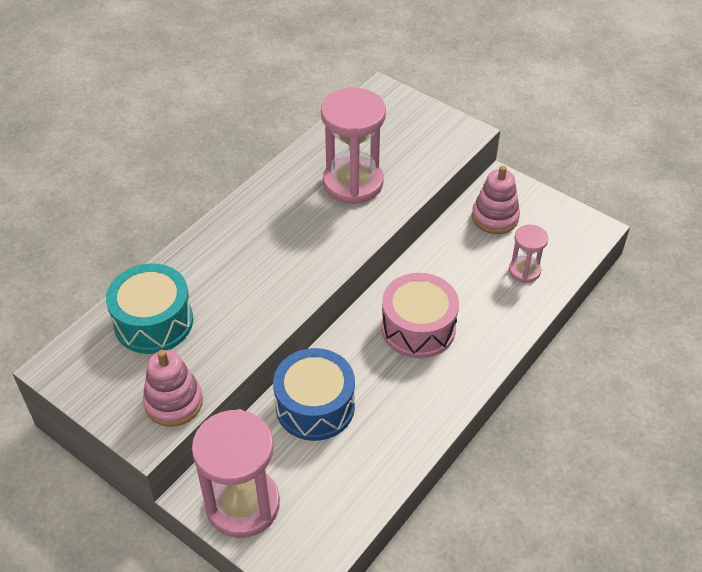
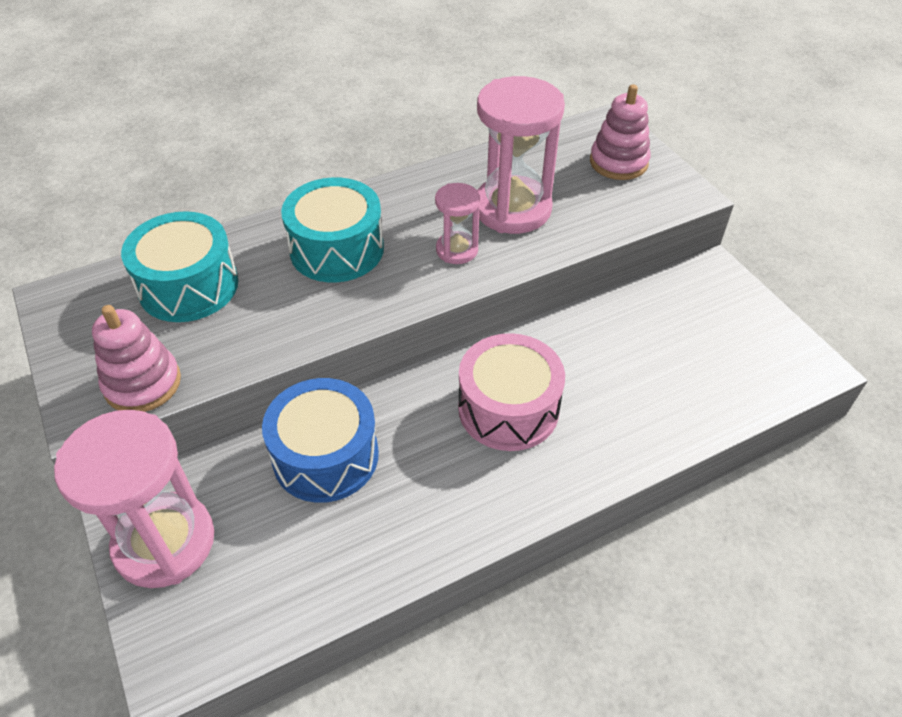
camera: 25 degrees right, 0 degrees up
pink stacking toy [472,166,520,234] -> pink stacking toy moved to [590,84,651,180]
pink hourglass [509,225,548,283] -> pink hourglass moved to [435,183,480,264]
none -> turquoise drum [281,177,384,282]

